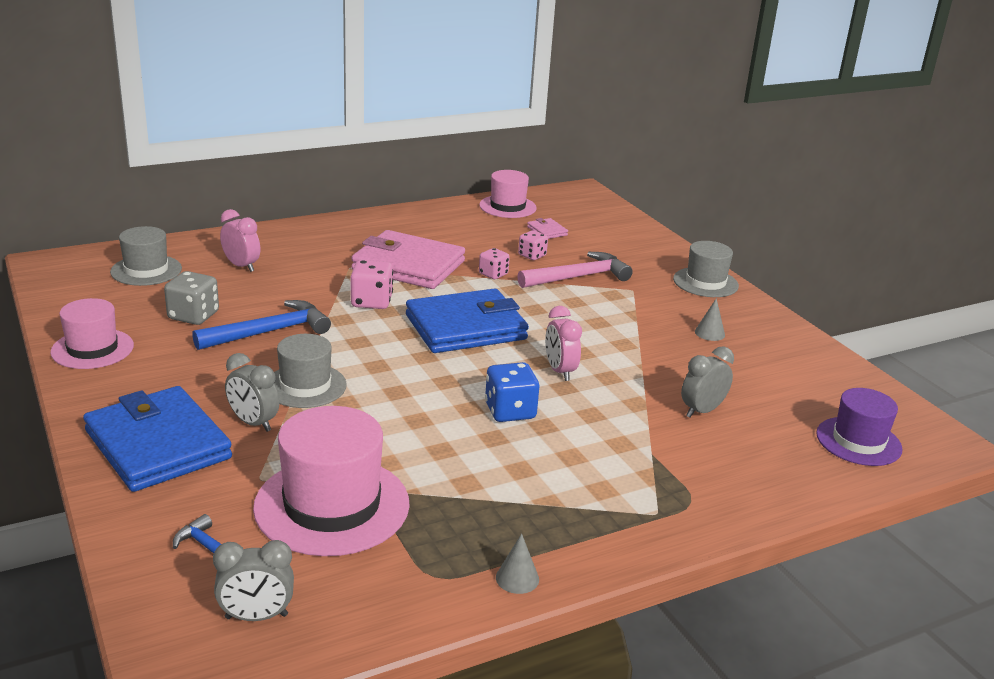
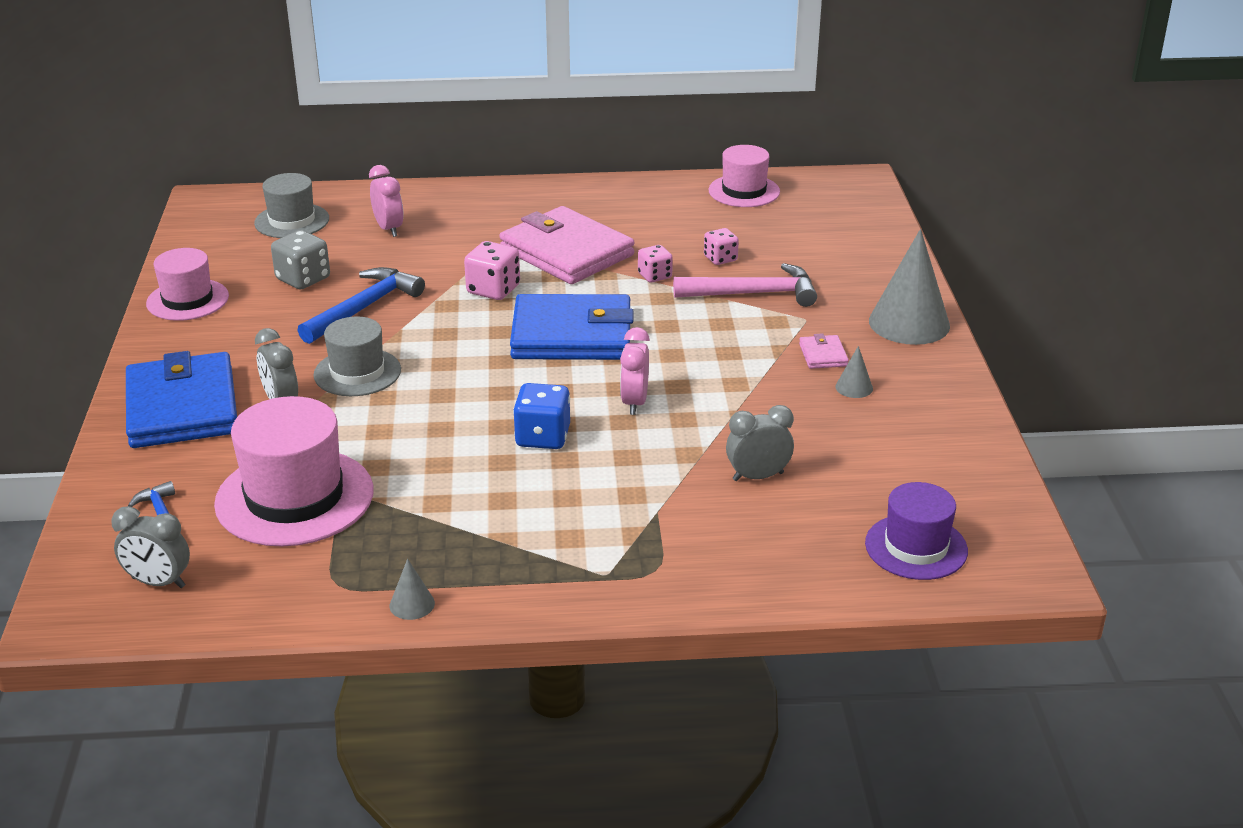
camera: 25 degrees right, 5 degrees up
blue hammer [192,300,331,350] -> blue hammer turned 45 degrees counterclockwise [297,267,425,344]
pink wallet [527,218,568,239] -> pink wallet moved to [799,333,849,369]
grey hat [673,241,739,297] -> grey cone [869,229,950,345]

